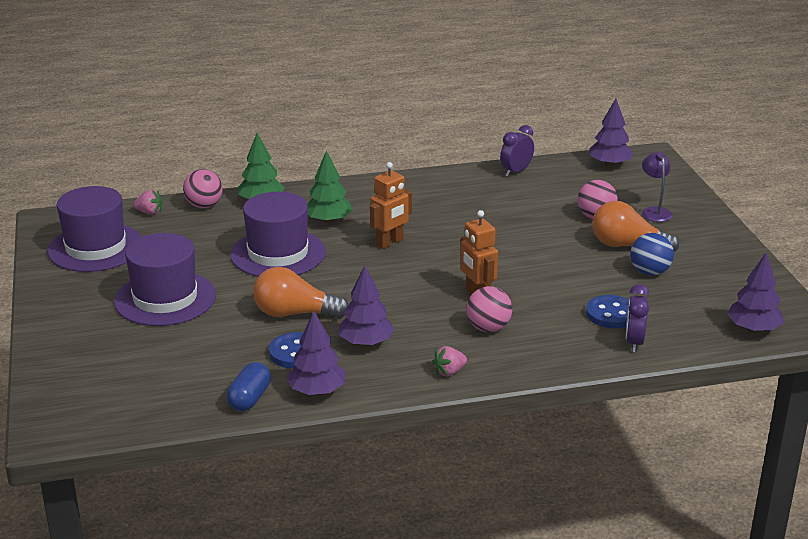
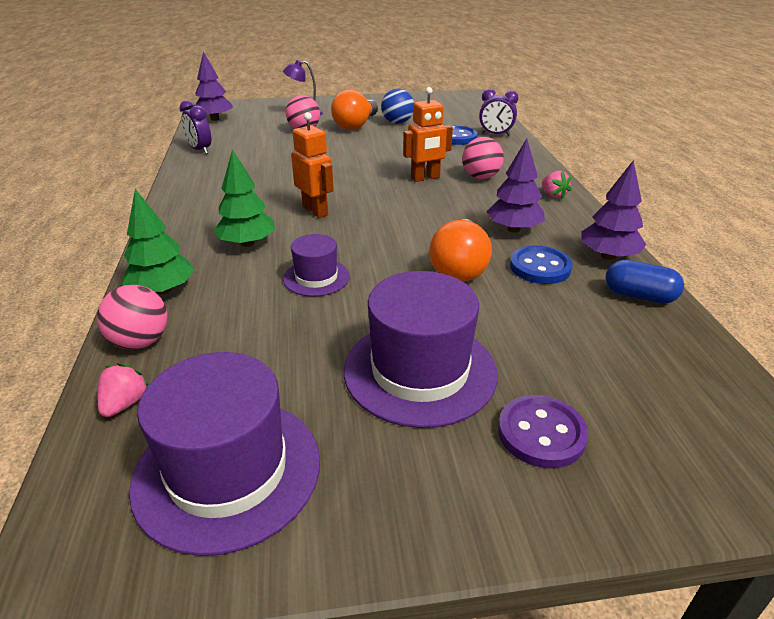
camera: 85 degrees left, 5 degrees up
purple hat [230,192,326,277] -> purple hat [283,234,350,297], size x0.54
purple tree [727,252,784,333] -> none
none -> purple button [498,395,588,468]

